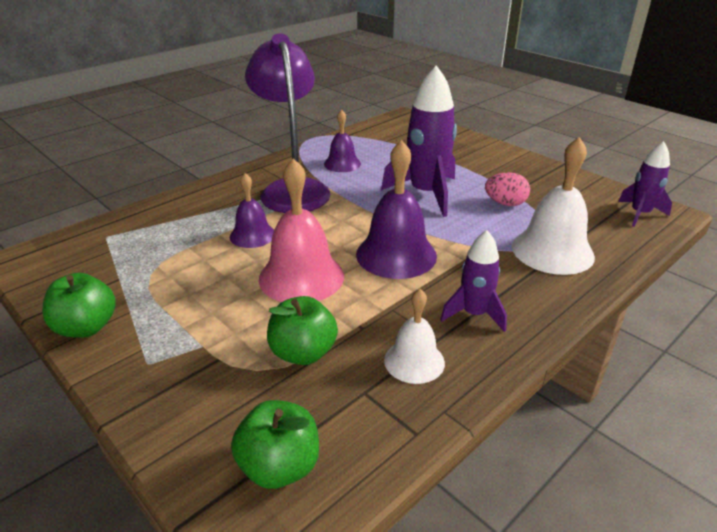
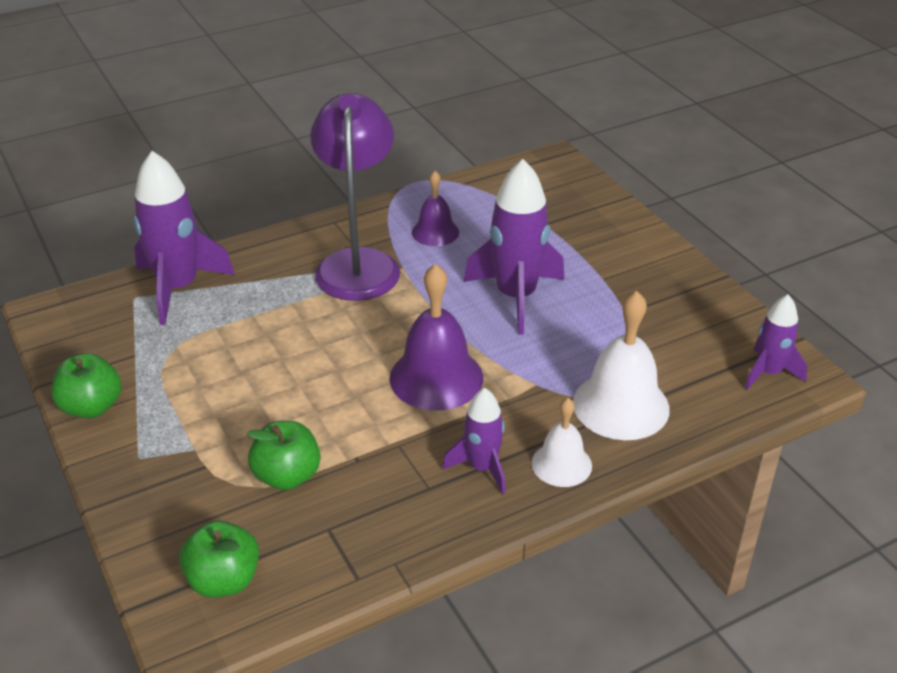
camera: 15 degrees right, 5 degrees up
purple bell [230,173,274,248] -> none
pink bell [259,158,344,302] -> none
white bell [384,289,445,384] -> white bell moved to [532,398,592,487]
pink egg [485,172,530,206] -> none
none -> purple rocket [133,151,235,325]

